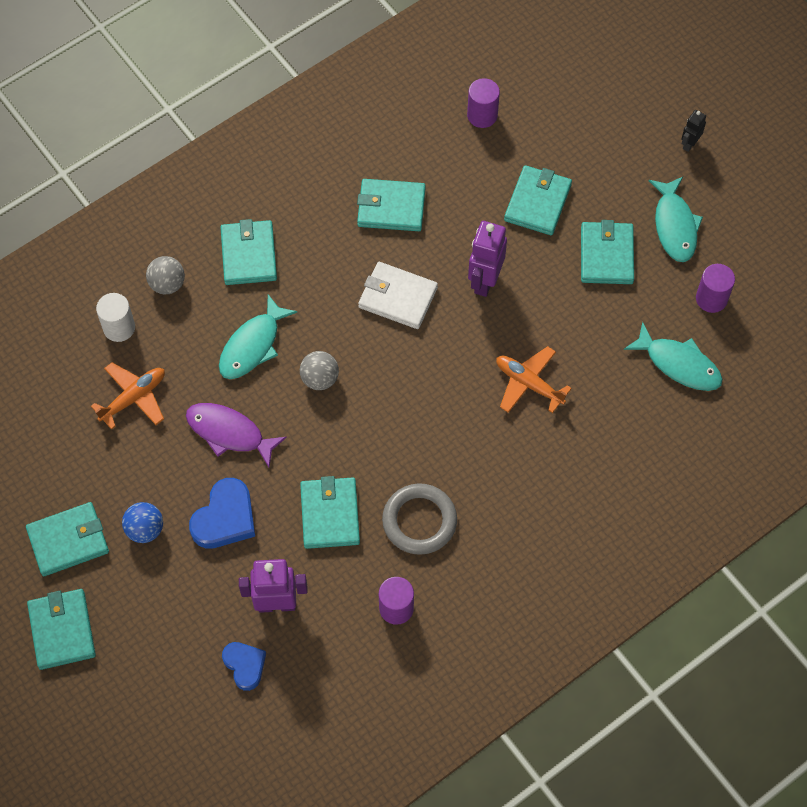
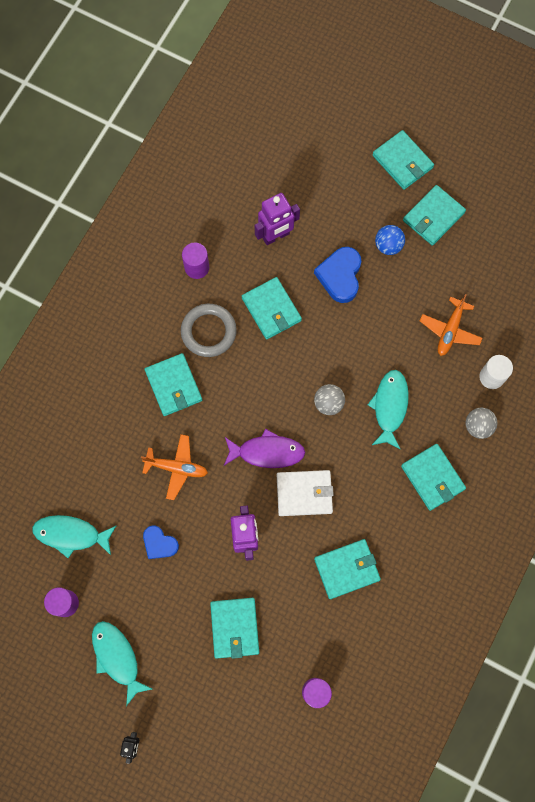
camera: 155 degrees right, 10 degrees up
purple fish [186,403,287,467] -> purple fish moved to [224,429,305,468]
blue heart [222,642,266,691] -> blue heart moved to [143,526,179,559]
turquoise wallet [581,220,634,284] -> turquoise wallet moved to [145,353,202,416]

